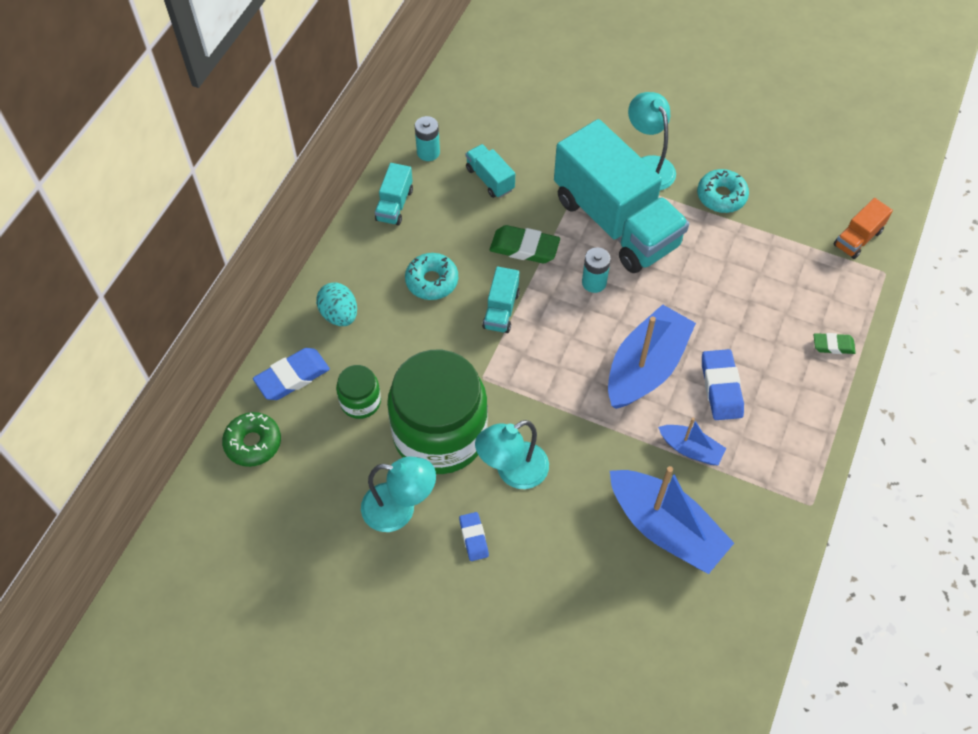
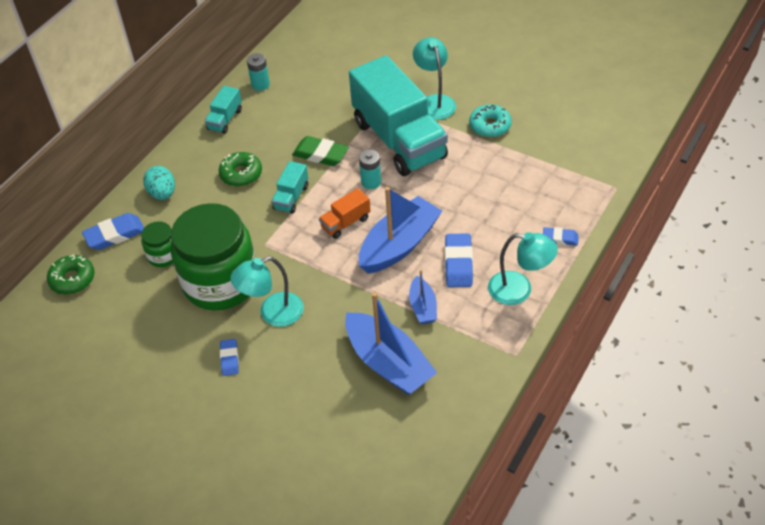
camera: 10 degrees right, 10 degrees down
turquoise lamp [361,456,436,532] -> turquoise lamp moved to [488,232,558,305]
turquoise donut [405,253,458,300] -> green donut [219,152,262,186]
turquoise truck [466,144,515,198] -> none
blue boat [658,418,726,465] -> blue boat turned 45 degrees clockwise [409,269,437,324]
green eraser [814,333,856,354] -> blue eraser [543,227,579,246]
orange truck [834,198,893,259] -> orange truck moved to [319,188,371,239]

